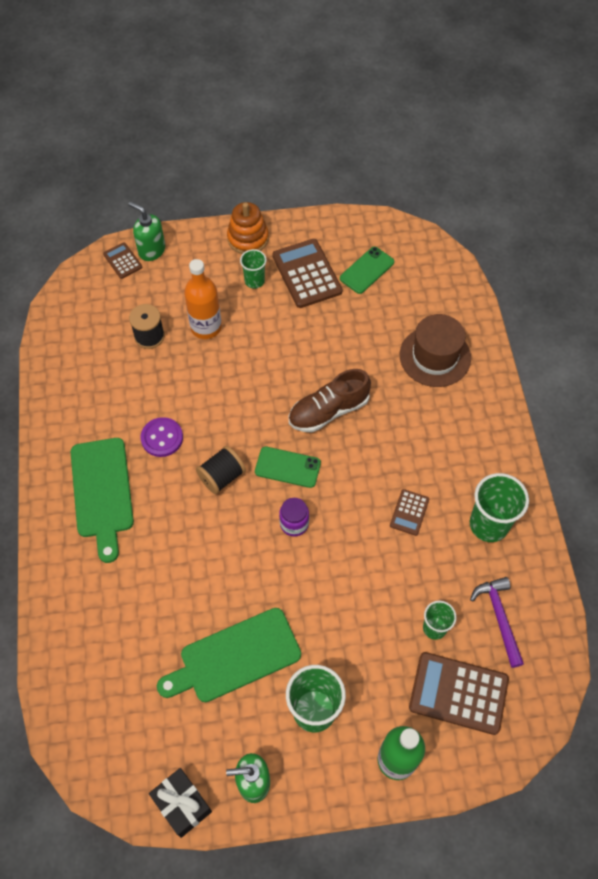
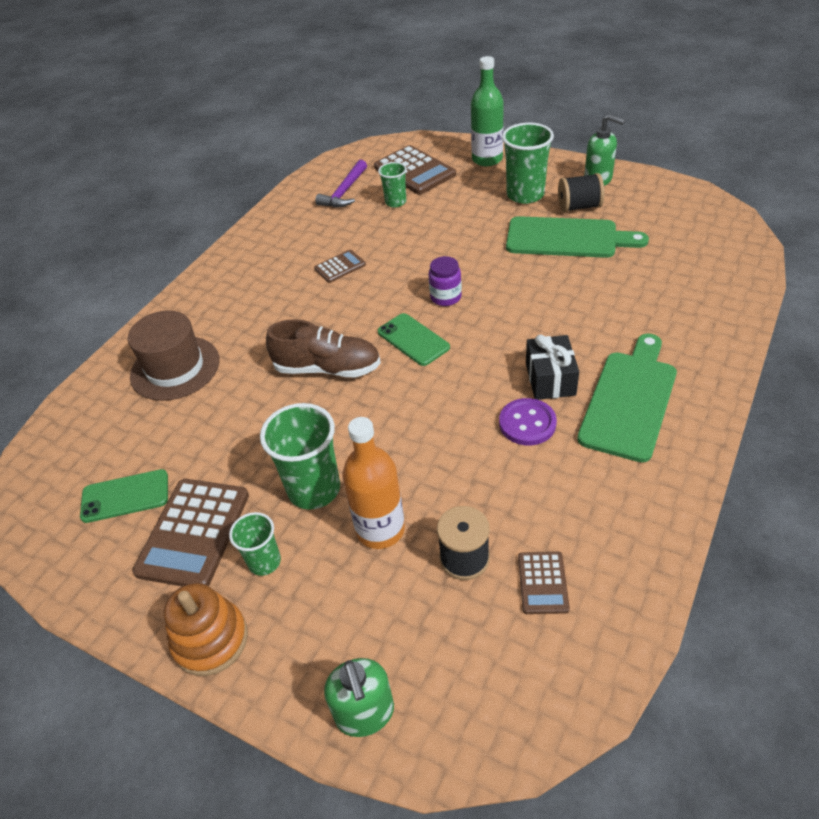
camera: 140 degrees left, 15 degrees down
brown calculator [103,243,142,279] -> brown calculator moved to [518,552,570,614]
black gift [149,768,212,838] -> black gift moved to [526,335,579,400]
black spool [196,446,246,494] -> black spool moved to [558,173,604,212]
green cup [470,473,529,542] -> green cup moved to [260,403,340,510]

